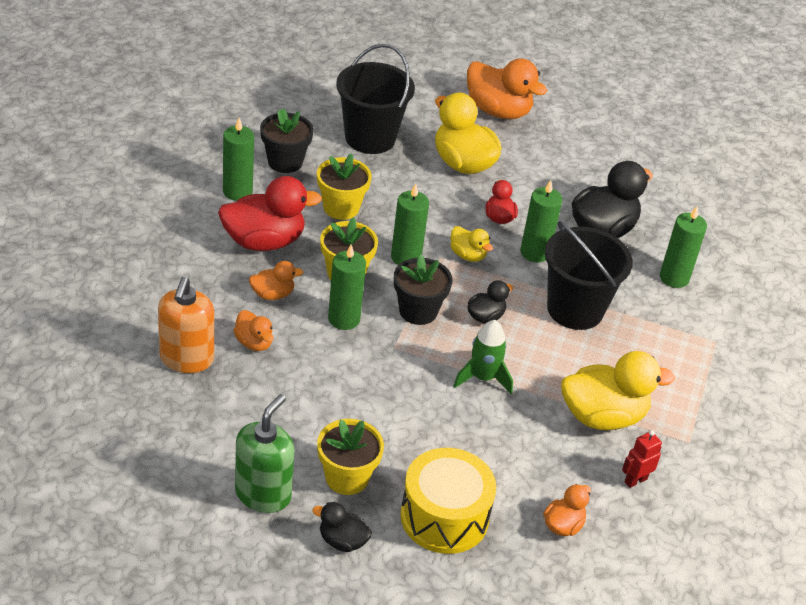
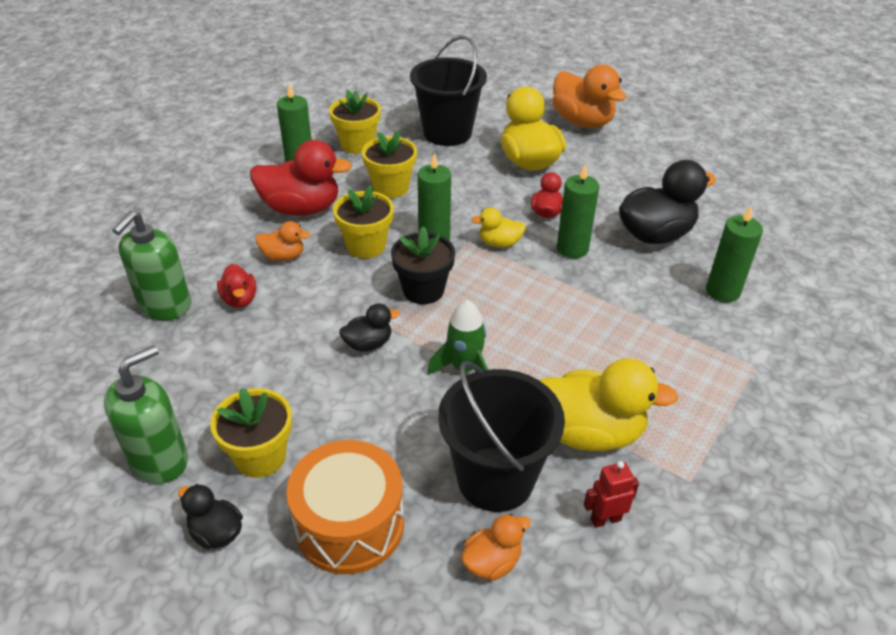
camera: 20 degrees right, 0 degrees up
orange soap dispenser [158,277,214,373] -> green soap dispenser [112,211,191,320]
orange duck [233,310,273,351] -> red duck [217,264,256,308]
black flower pot [260,109,314,173] -> yellow flower pot [329,89,381,154]
green candle [328,245,366,330] -> none
yellow drum [400,448,496,554] -> orange drum [286,440,404,574]
yellow duck [450,226,493,262] -> yellow duck turned 120 degrees clockwise [471,207,526,248]
black duck [467,280,513,324] -> black duck moved to [339,303,400,352]
black bucket [545,221,633,330] -> black bucket moved to [438,361,565,512]

